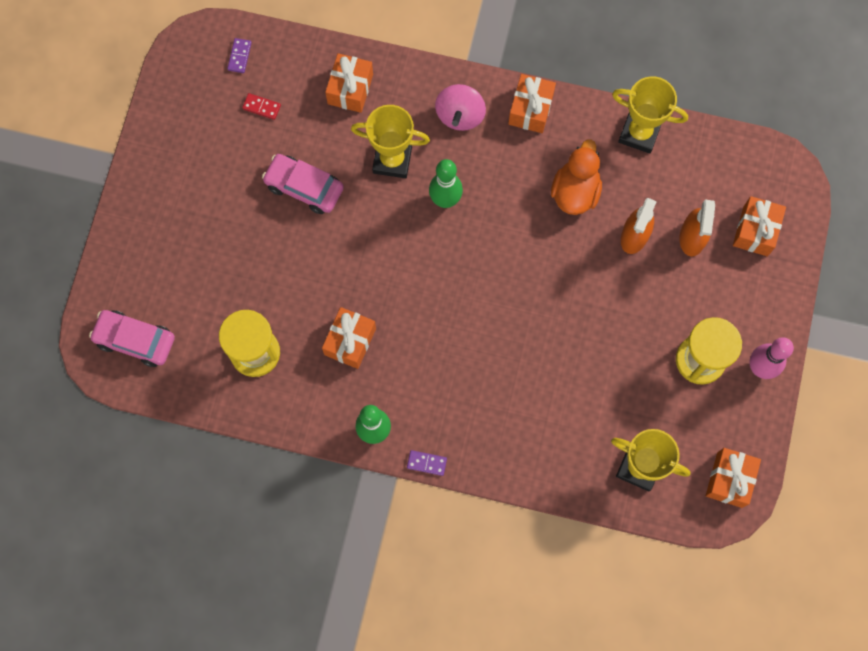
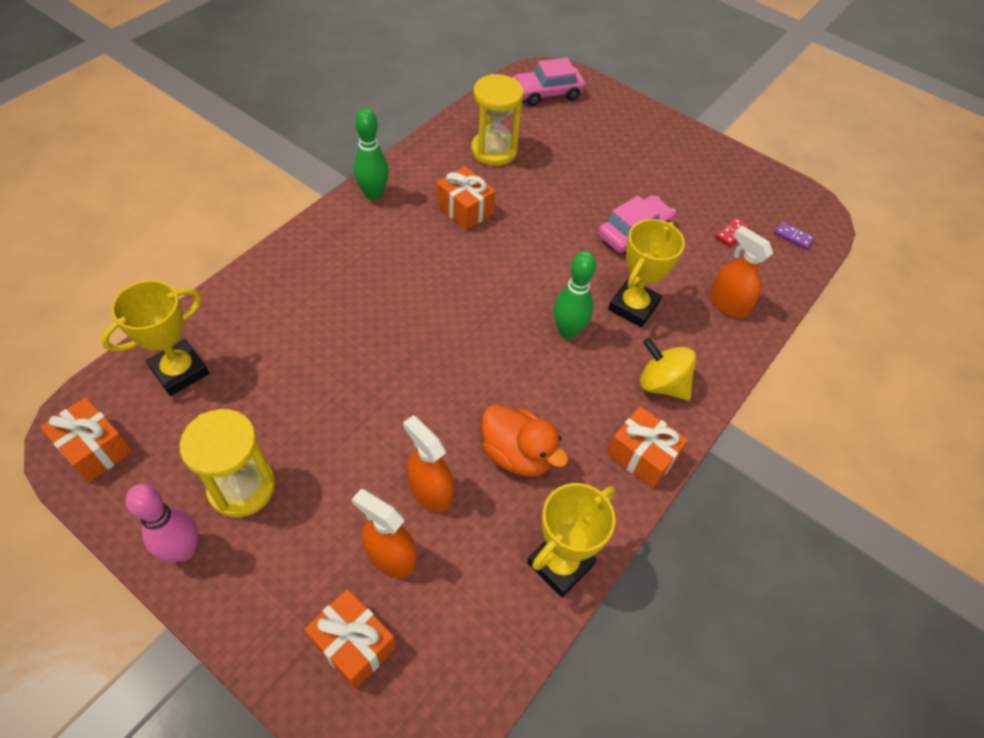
camera: 110 degrees right, 20 degrees down
pink car [89,310,175,367] -> pink car turned 150 degrees counterclockwise [513,58,585,106]
orange gift [325,53,373,113] -> orange spray bottle [710,226,773,318]
purple domino [407,450,447,476] -> none
pink spinning top [435,84,486,131] -> yellow spinning top [640,338,696,401]

